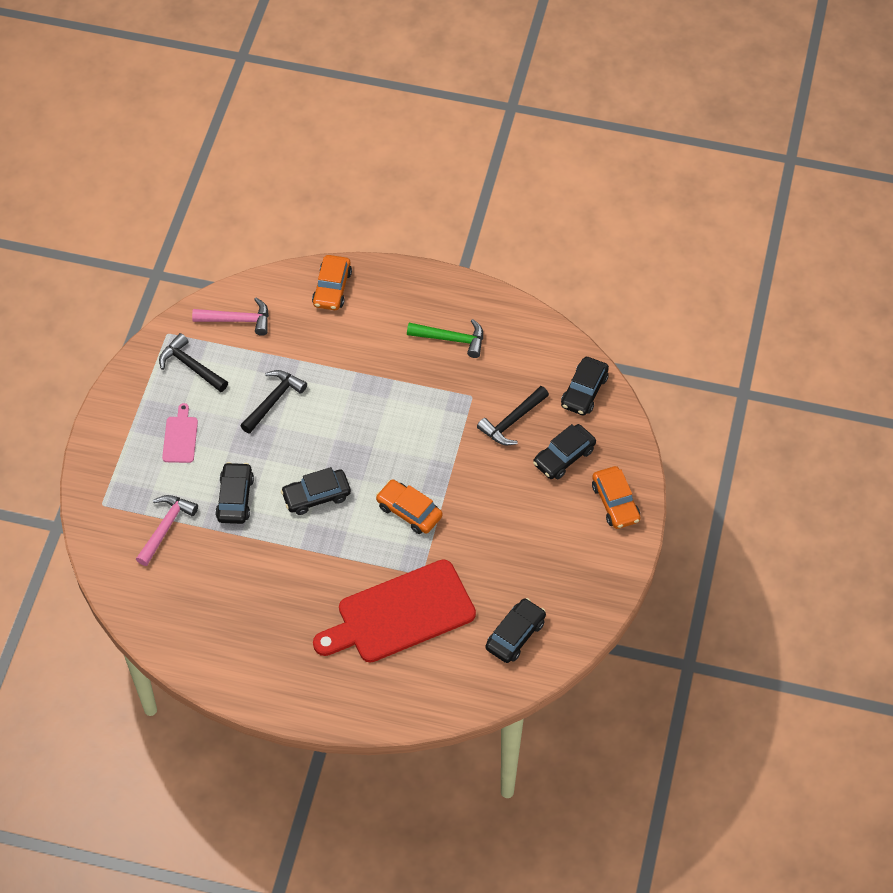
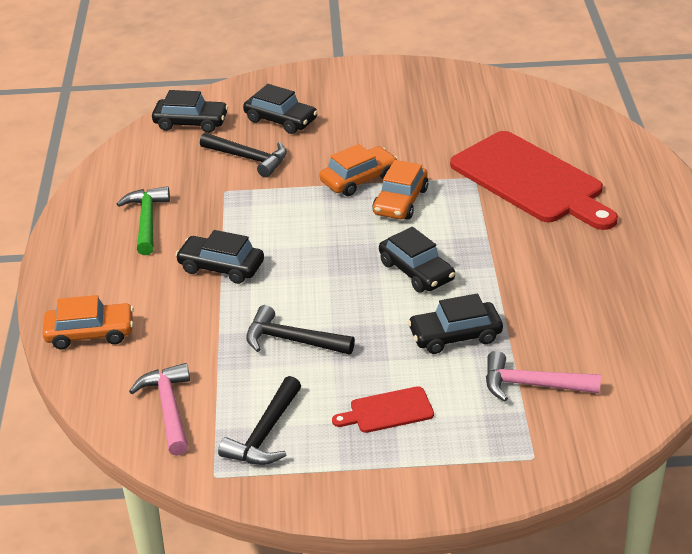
camera: 105 degrees left, 20 degrees down
pink cutting board [162,403,198,463] -> red cutting board [332,386,434,433]
black car [485,598,546,663] -> black car moved to [176,230,264,284]
orange car [592,466,640,529] -> orange car moved to [319,144,398,196]

